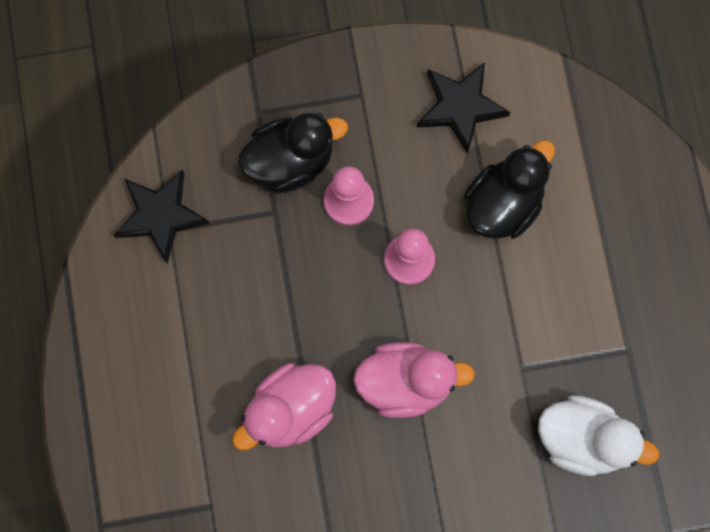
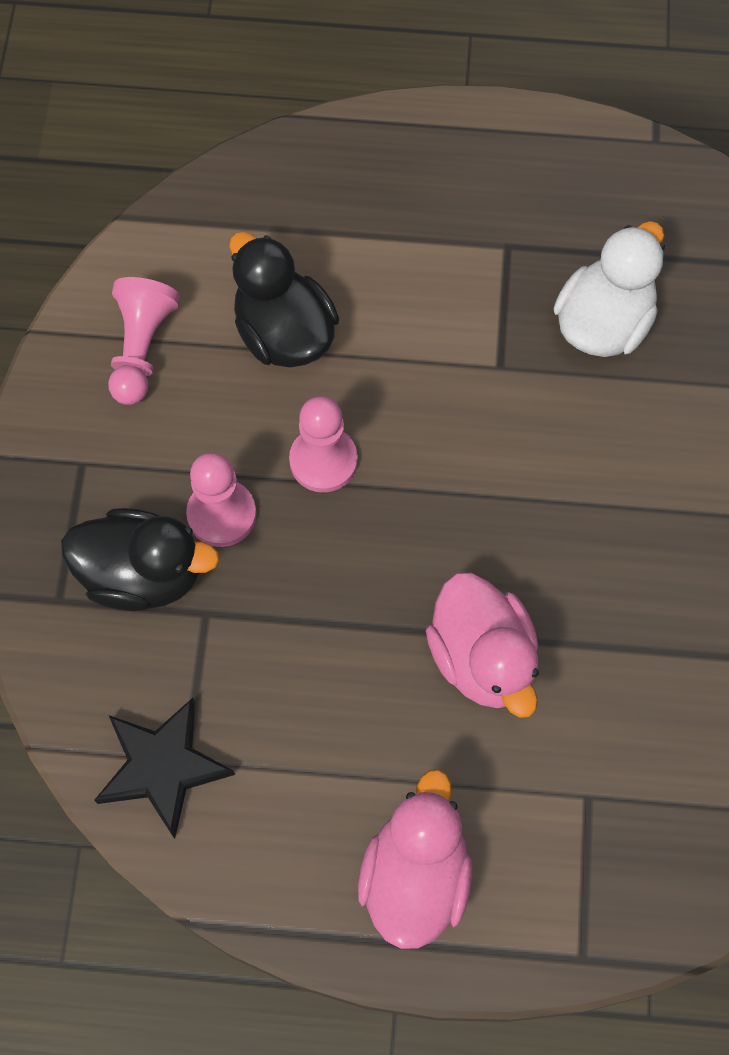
camera: 75 degrees left, 10 degrees down
black duck [238,112,348,194] -> black duck turned 105 degrees clockwise [61,508,220,611]
pink duck [353,342,475,418] -> pink duck moved to [358,769,472,949]
black star [417,62,510,154] -> pink pawn [108,277,180,405]

